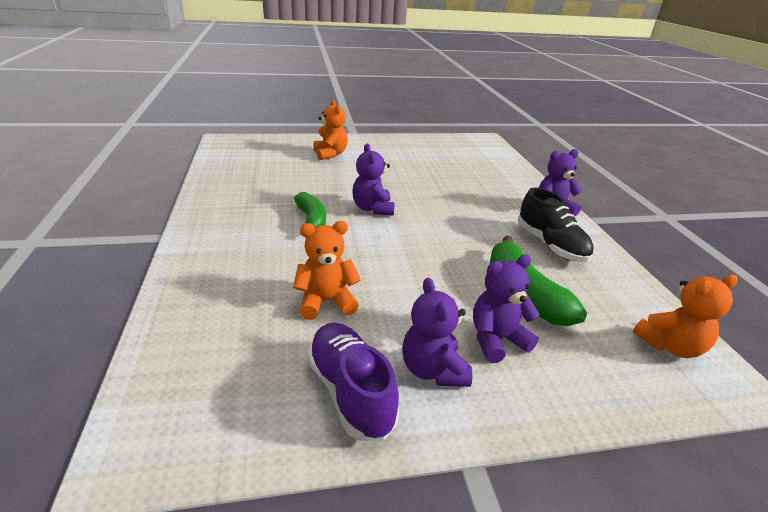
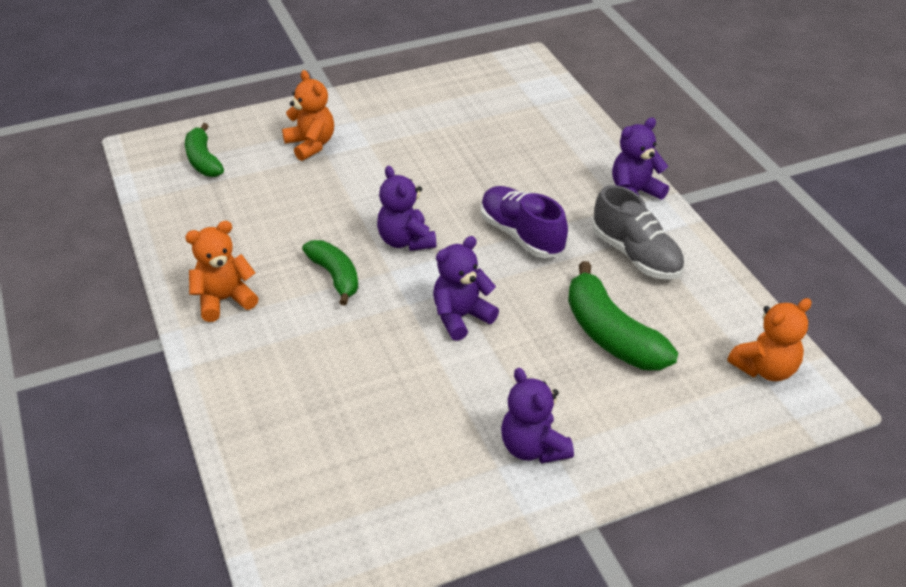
camera: 10 degrees left, 10 degrees up
orange teddy bear [293,221,361,320] -> orange teddy bear moved to [185,221,259,322]
purple shoe [307,323,399,441] -> purple shoe moved to [481,186,568,258]
purple teddy bear [473,255,540,363] -> purple teddy bear moved to [433,236,499,341]
black shoe [518,188,594,262] -> grey shoe [592,185,685,280]
none -> green banana [185,123,224,177]

